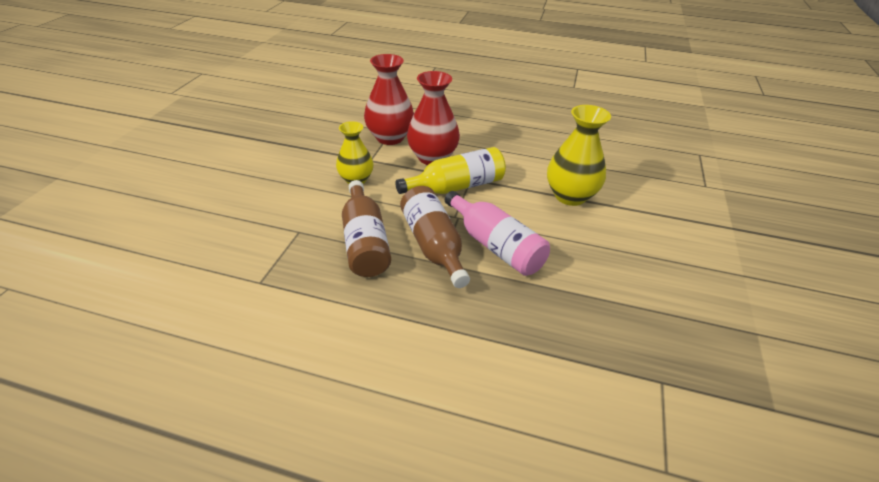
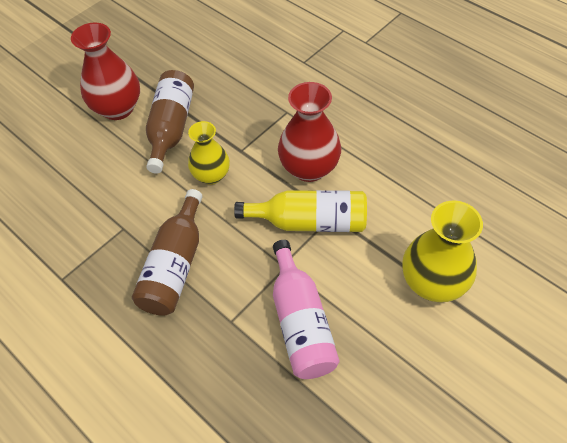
camera: 30 degrees right, 15 degrees up
red vase [364,54,414,145] -> red vase moved to [71,23,140,120]
brown bottle [400,186,470,288] -> brown bottle moved to [146,70,194,174]

